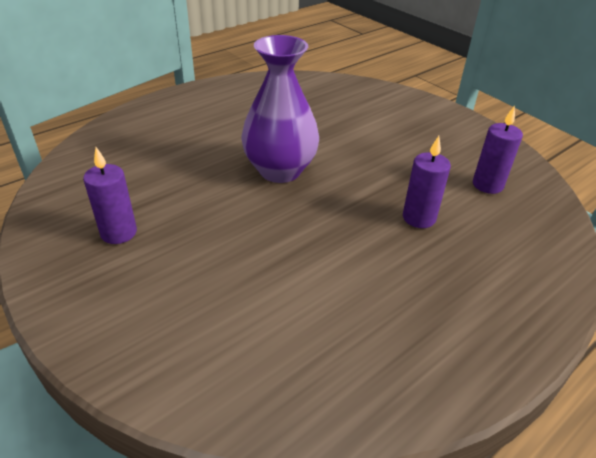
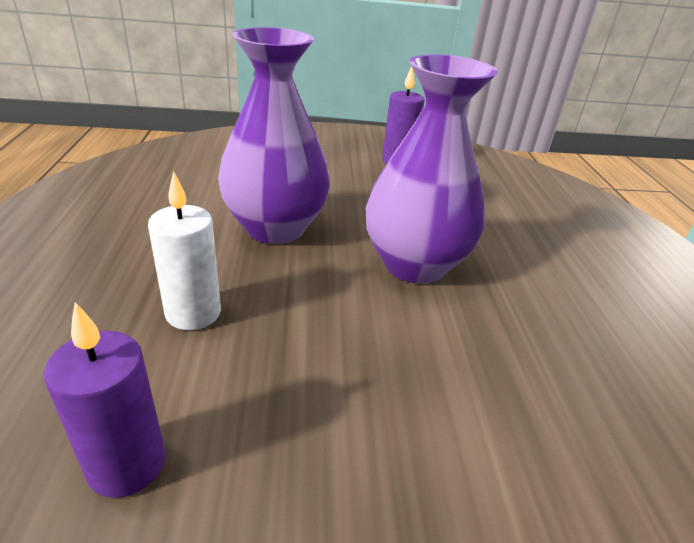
camera: 125 degrees right, 5 degrees down
purple candle [403,136,451,228] -> white candle [148,171,221,330]
none -> purple vase [218,27,330,244]

